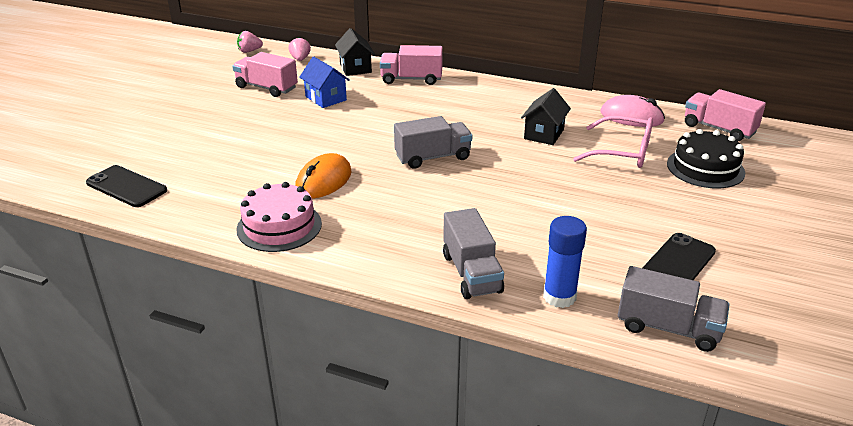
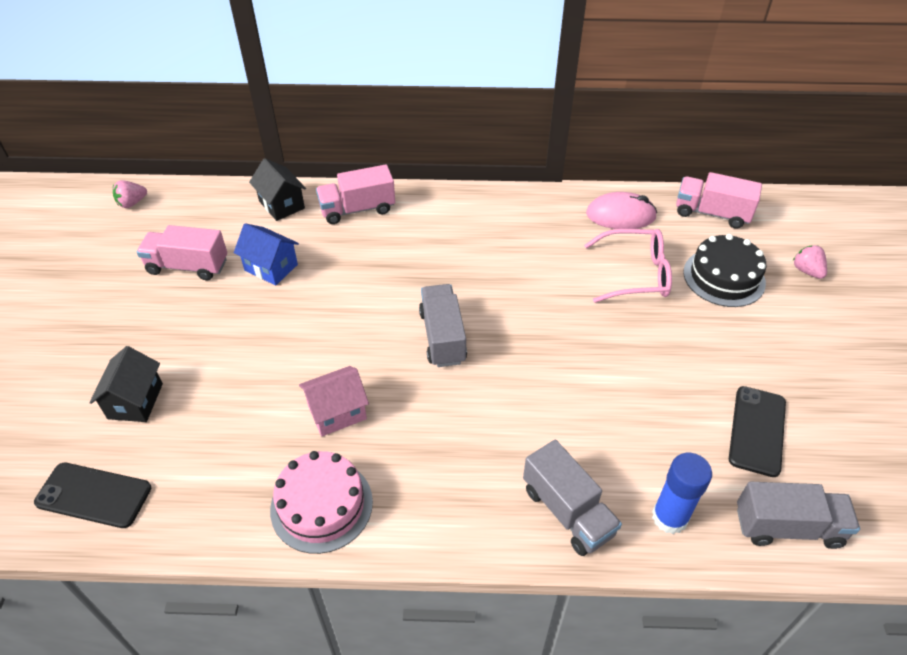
camera: 20 degrees left, 15 degrees up
pink strawberry [289,37,311,61] -> pink strawberry moved to [793,245,827,279]
orange mouse [295,153,352,198] -> pink house [299,366,369,436]
grey truck [394,116,472,169] -> grey truck turned 60 degrees counterclockwise [419,284,467,367]
black house [521,88,571,145] -> black house moved to [89,346,163,422]

